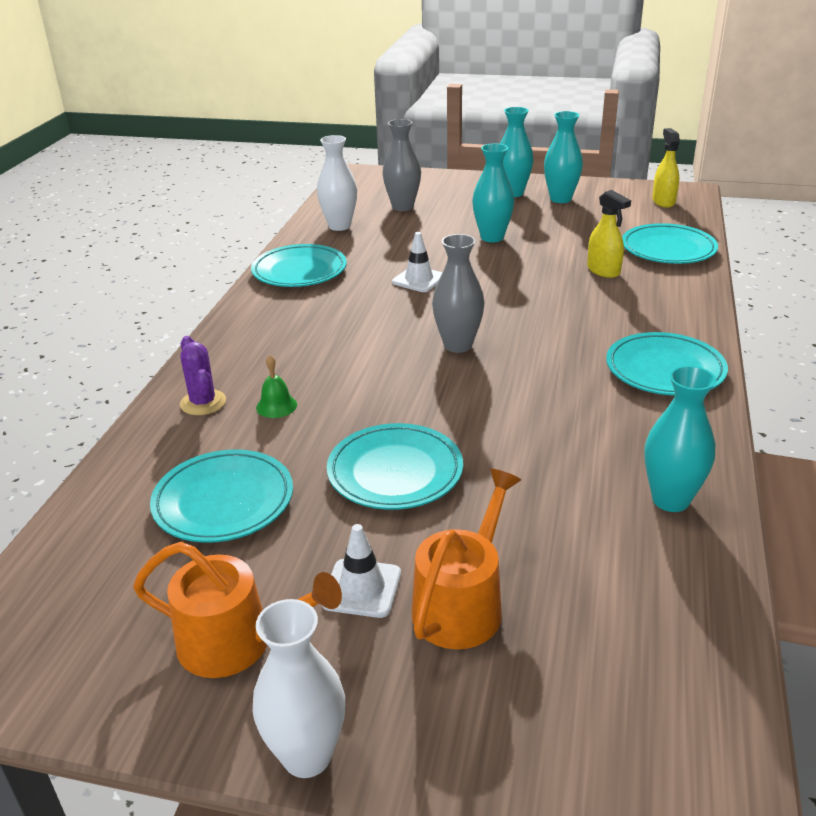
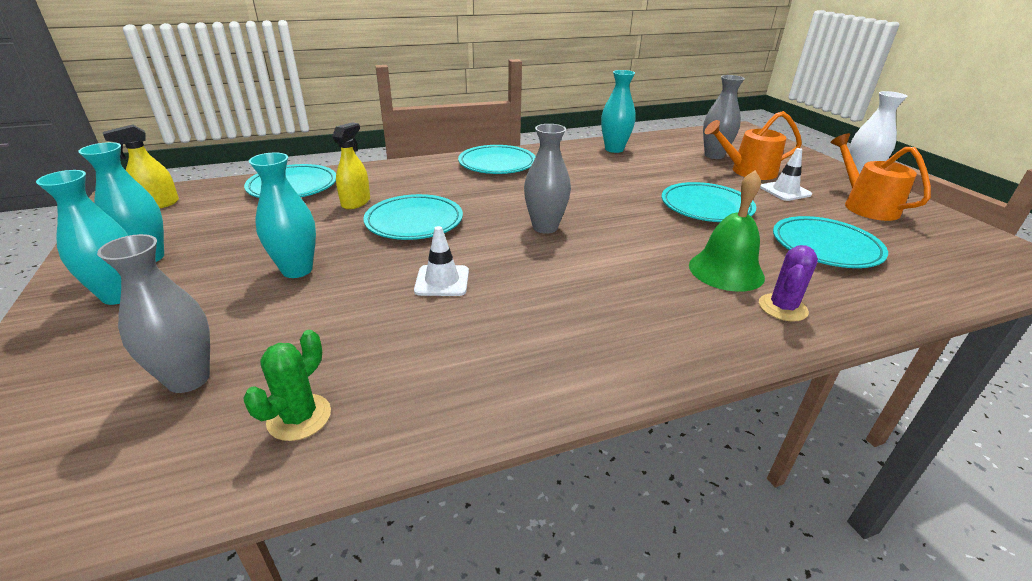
camera: 125 degrees left, 0 degrees up
turquoise plate [251,244,347,287] -> turquoise plate moved to [363,194,463,240]
green bell [256,355,297,418] -> green bell [689,170,765,292], size x1.94
white vase [317,135,357,231] -> green cactus [243,330,331,441]
none -> grey vase [703,75,745,159]

